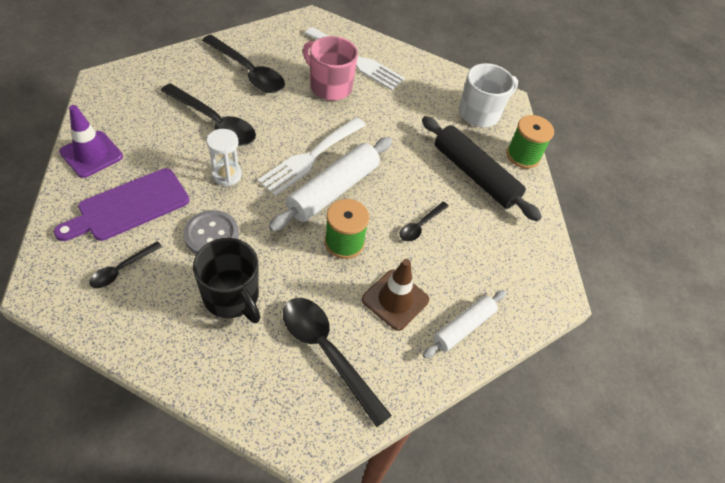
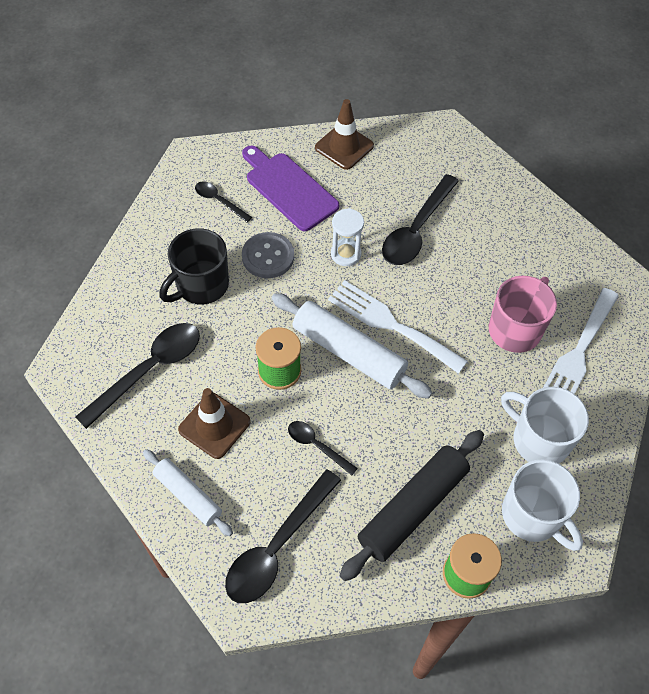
camera: 90 degrees right, 5 degrees up
purple traffic cone [59,105,123,178] -> brown traffic cone [315,99,374,170]
black spoon [202,35,285,93] -> black spoon moved to [225,469,341,603]
none -> white mug [501,387,589,464]

